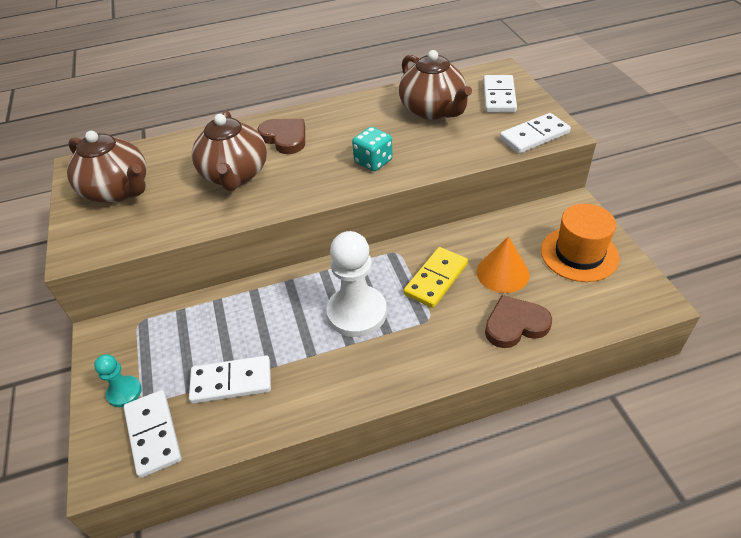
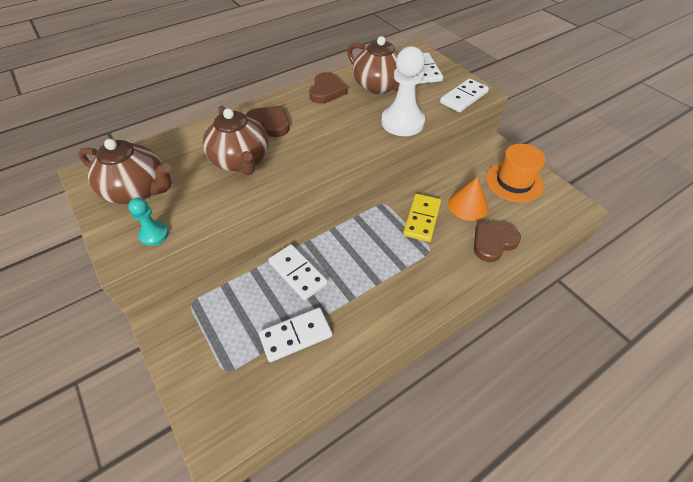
camera: 20 degrees left, 5 degrees up
turquoise pawn [94,354,142,407] -> turquoise pawn moved to [128,198,169,246]
white domino [124,390,182,478] -> white domino moved to [268,244,328,300]
white pawn [326,231,387,337] -> white pawn moved to [381,46,425,136]
turquoise dice [352,127,393,171] -> none
none -> brown heart [309,72,347,104]

